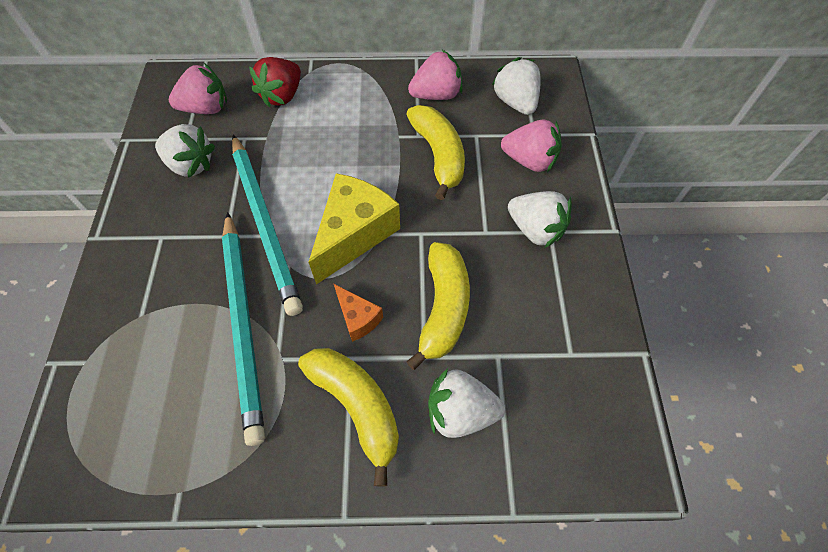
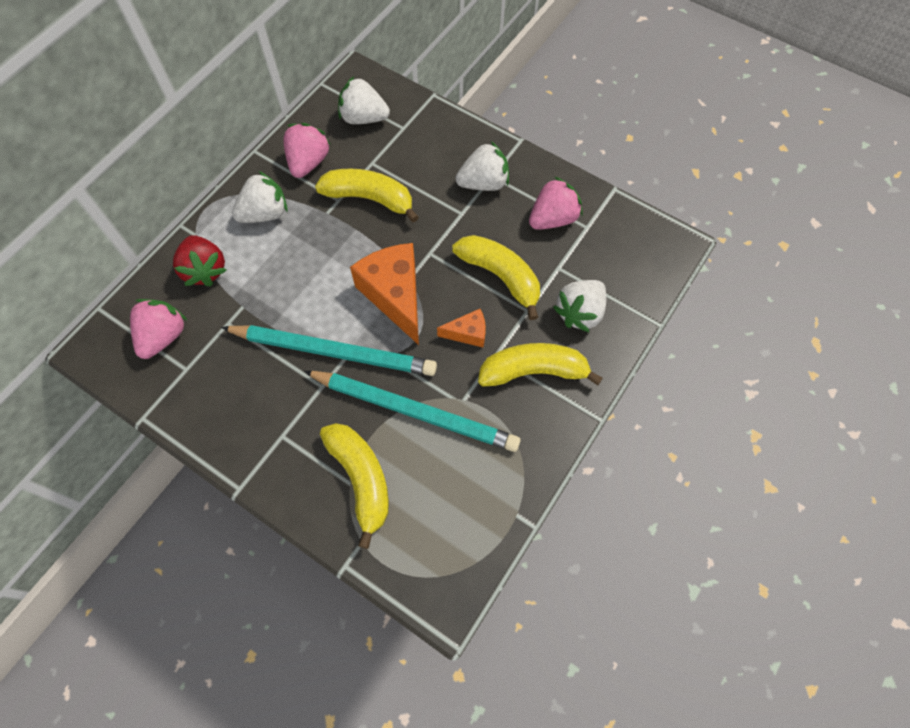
camera: 55 degrees left, 5 degrees up
white strawberry [155,124,215,178] -> white strawberry moved to [232,171,287,223]
yellow cheese [308,173,400,284] -> orange cheese [350,243,419,345]
pink strawberry [501,120,562,172] -> pink strawberry moved to [529,177,582,230]
none -> yellow banana [320,423,389,549]

